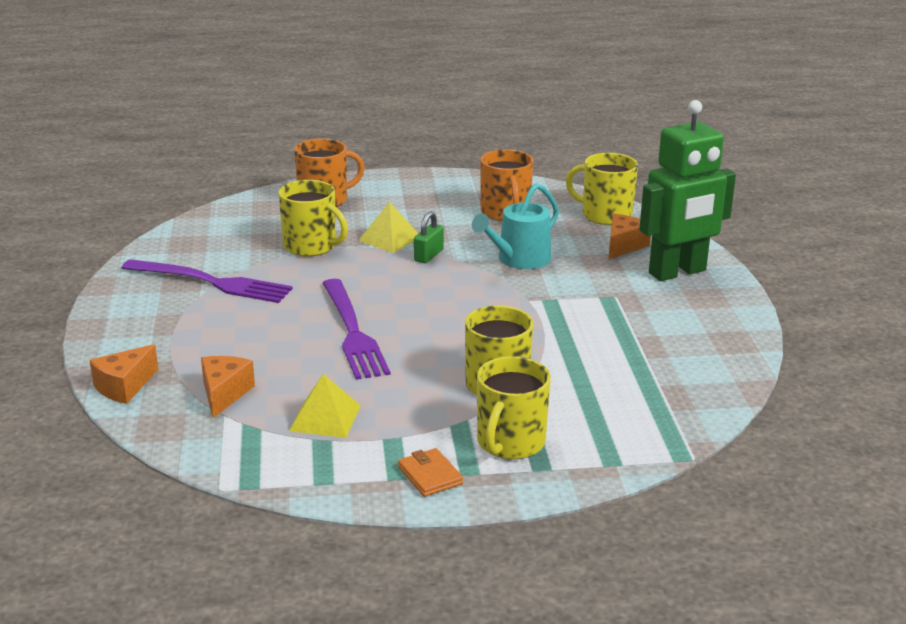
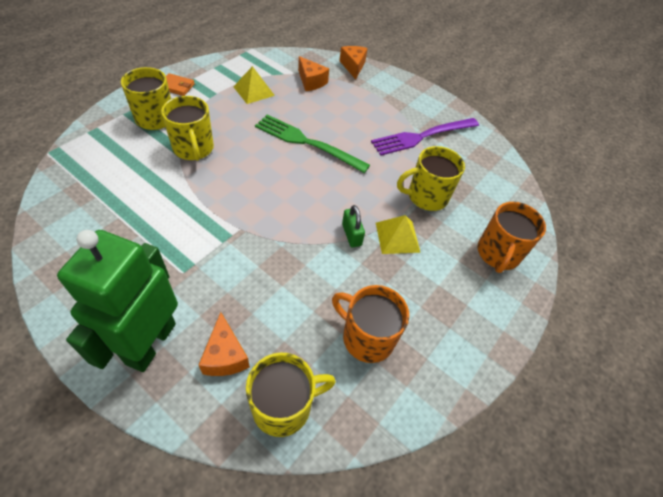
camera: 130 degrees right, 25 degrees up
purple fork [323,279,390,380] -> green fork [255,115,370,173]
turquoise watering can [472,183,559,269] -> none

